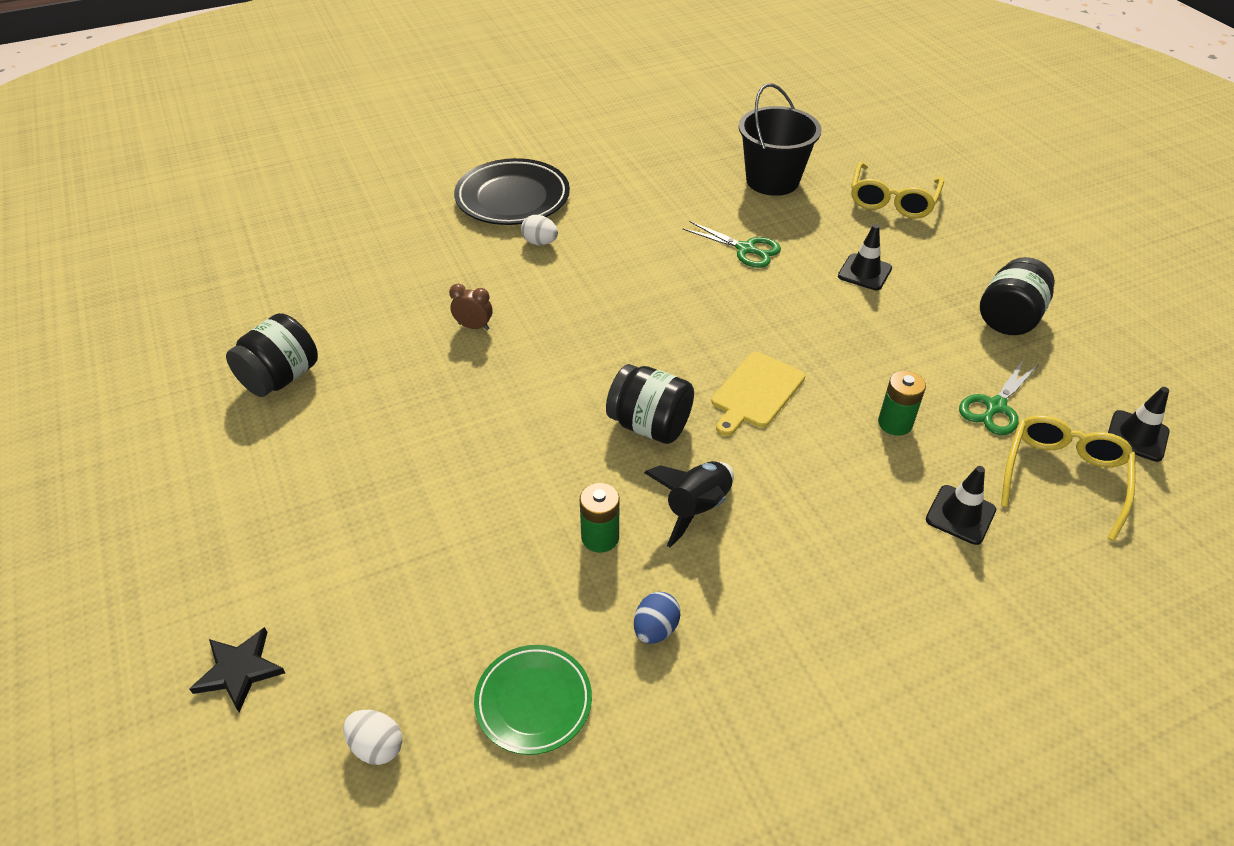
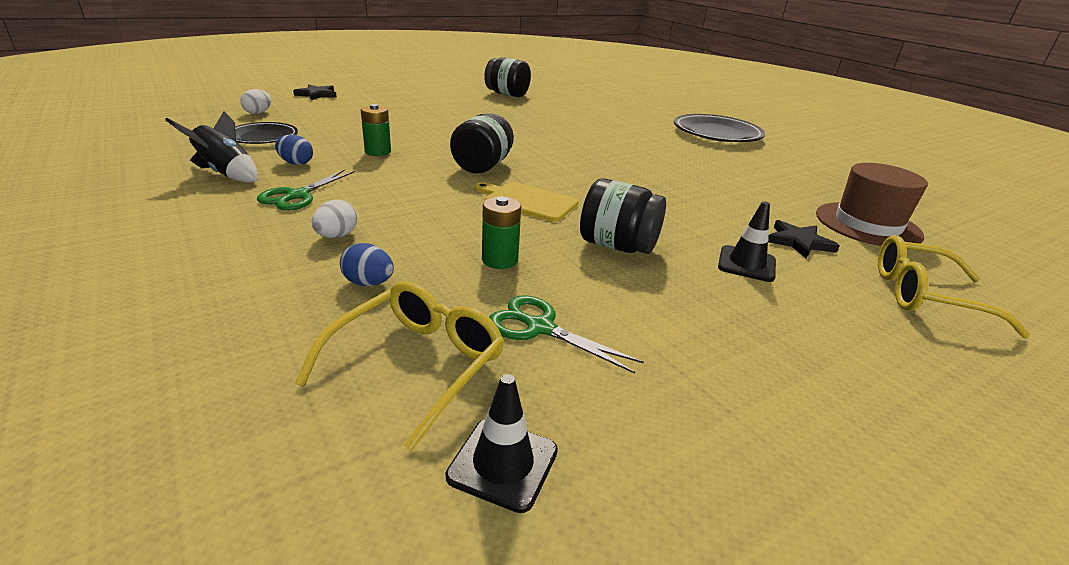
camera: 80 degrees right, 15 degrees down
brown clock [449,284,492,330] -> none
green plate [474,645,592,755] -> black plate [235,122,298,144]
white egg [521,215,558,245] -> white egg moved to [312,200,357,238]
black rocket [644,461,734,547] -> black rocket moved to [165,111,258,183]
green scissors [683,221,781,268] -> green scissors moved to [257,169,355,211]
black bucket [739,83,822,196] -> brown hat [816,163,928,246]
black traffic cone [926,466,996,545] -> blue egg [340,243,394,286]
black jar [980,257,1055,335] -> black jar moved to [580,178,666,254]
yellow glasses [1001,415,1135,541] -> yellow glasses turned 75 degrees counterclockwise [295,281,504,451]
none -> black star [768,220,840,259]

